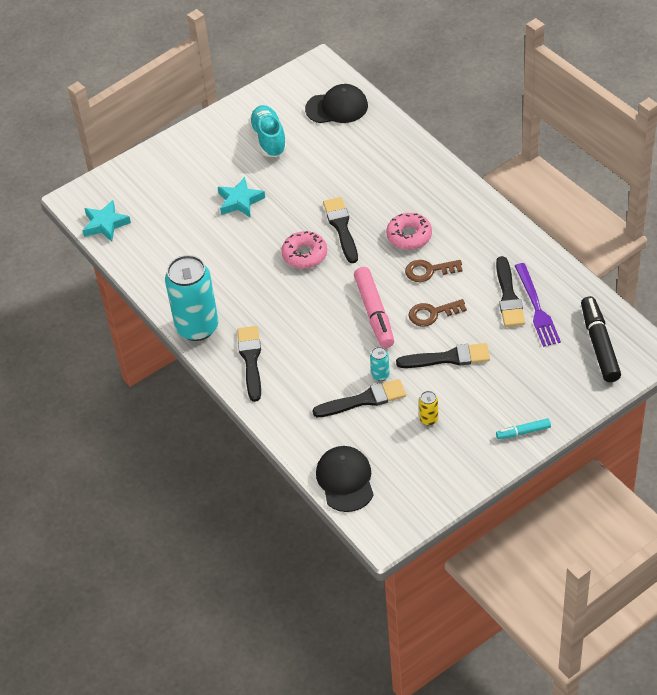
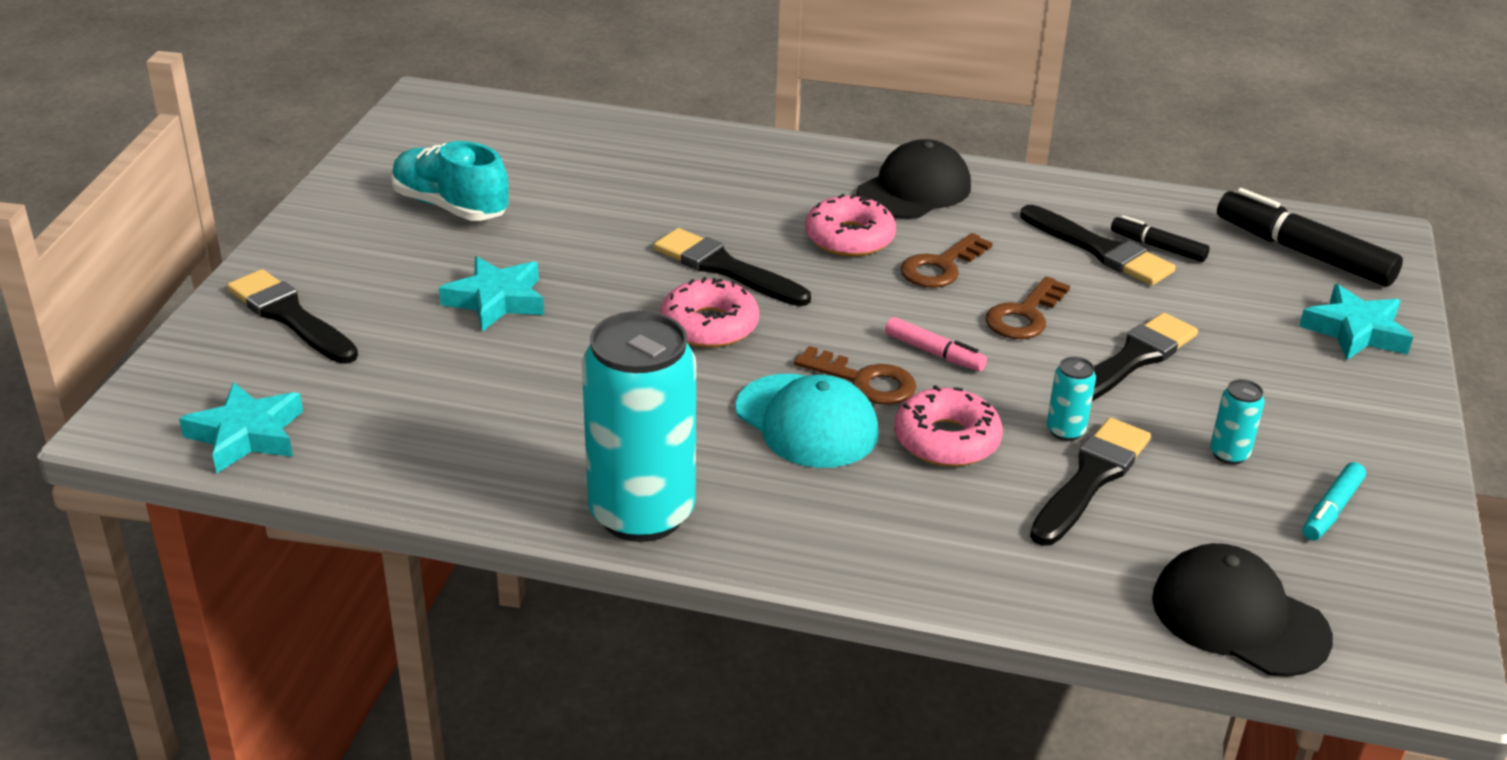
camera: 45 degrees left, 15 degrees down
black brush [237,326,261,402] -> black brush moved to [227,269,358,364]
black cap [305,84,368,123] -> black cap moved to [857,139,971,219]
pink marker [354,267,394,348] -> pink marker [885,317,987,371], size x0.53
yellow can [419,391,438,426] -> turquoise can [1210,379,1265,465]
turquoise marker [496,418,551,439] -> turquoise marker moved to [1302,462,1366,541]
purple fork [515,263,561,347] -> black marker [1111,215,1210,262]
none -> turquoise cap [735,374,879,468]
none -> brown key [794,346,916,405]
none -> pink donut [894,385,1003,467]
none -> turquoise star [1299,284,1413,360]

